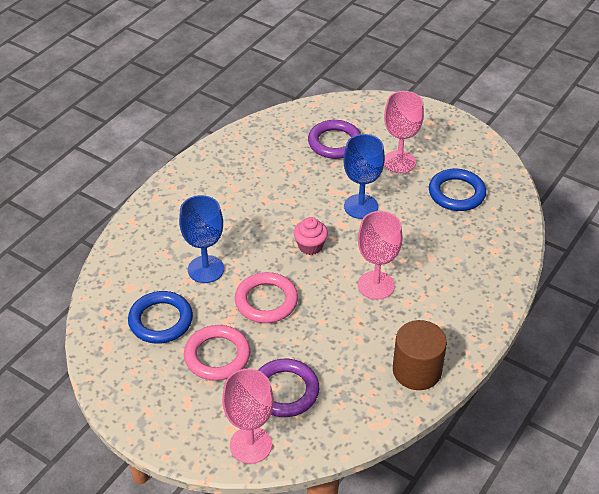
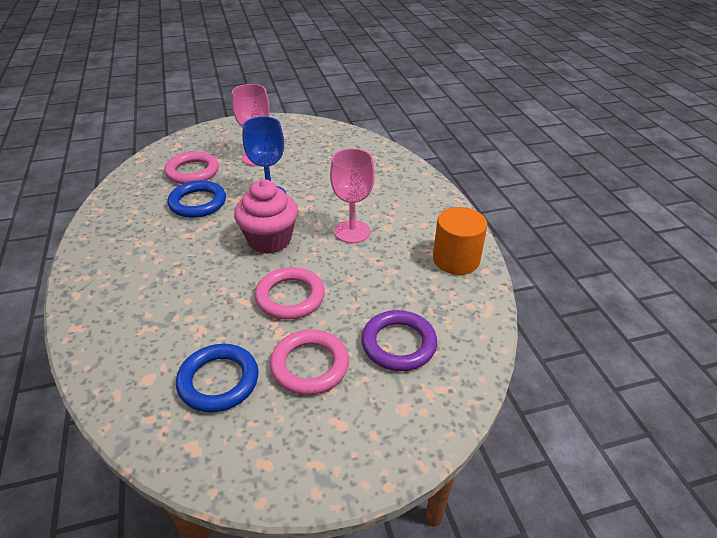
camera: 50 degrees left, 5 degrees down
blue goblet [179,195,224,283] -> none
pink goblet [222,369,274,464] -> none
pink cupcake [293,217,328,255] -> pink cupcake [234,179,298,254], size x1.74
purple ring [308,120,361,159] -> pink ring [165,152,219,184]
brown cylinder [393,320,447,390] -> orange cylinder [433,207,488,275]
blue ring [429,169,486,211] -> blue ring moved to [167,180,226,218]

